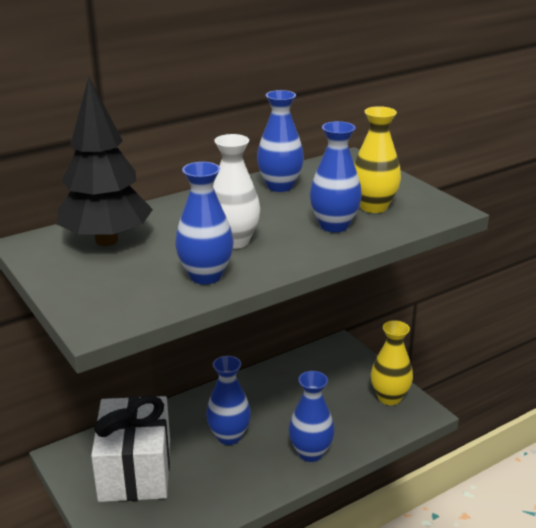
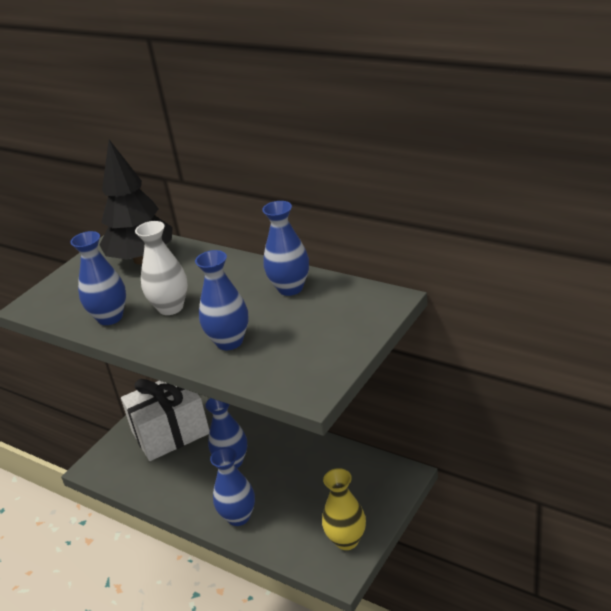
camera: 70 degrees right, 5 degrees up
yellow vase [354,106,401,213] -> none

